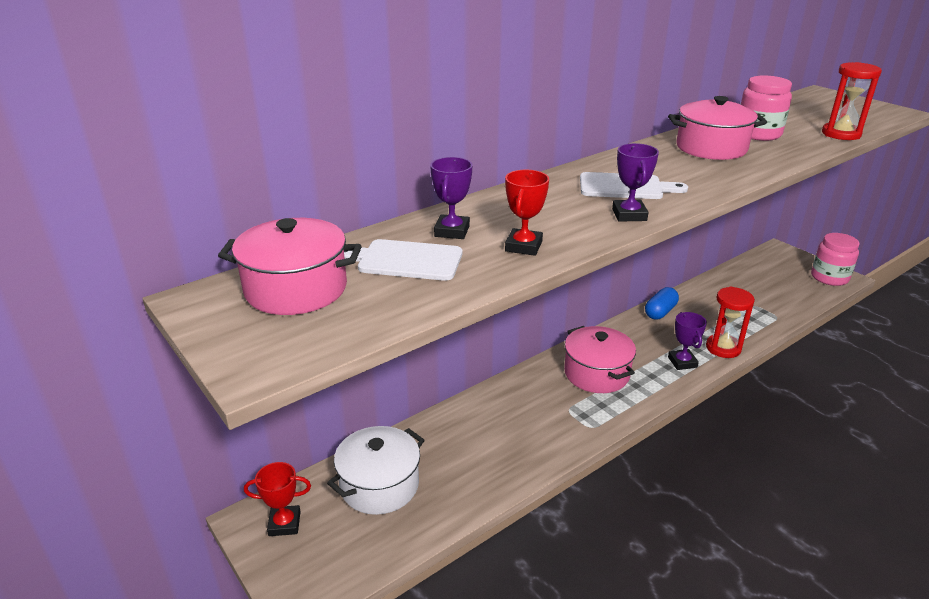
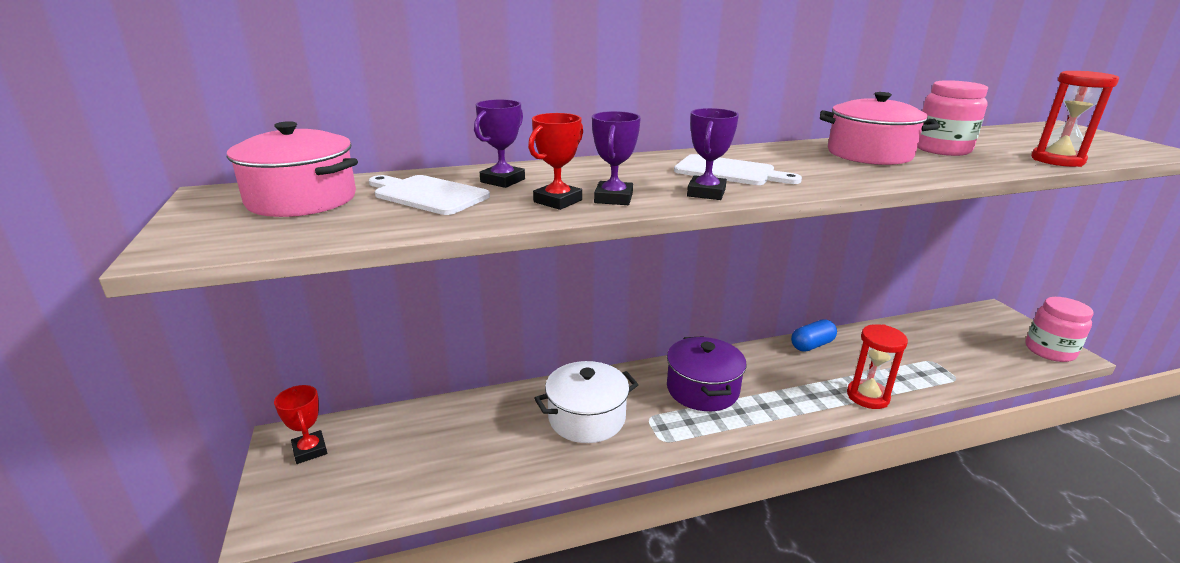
camera: 20 degrees right, 5 degrees down
red trophy [244,462,311,536] -> red trophy turned 45 degrees clockwise [274,385,327,464]
white pot [327,426,425,515] -> white pot moved to [534,361,638,443]
pink pot [564,326,636,393] -> purple pot [667,336,747,411]
purple trophy [668,312,707,370] -> purple trophy moved to [592,111,641,205]

